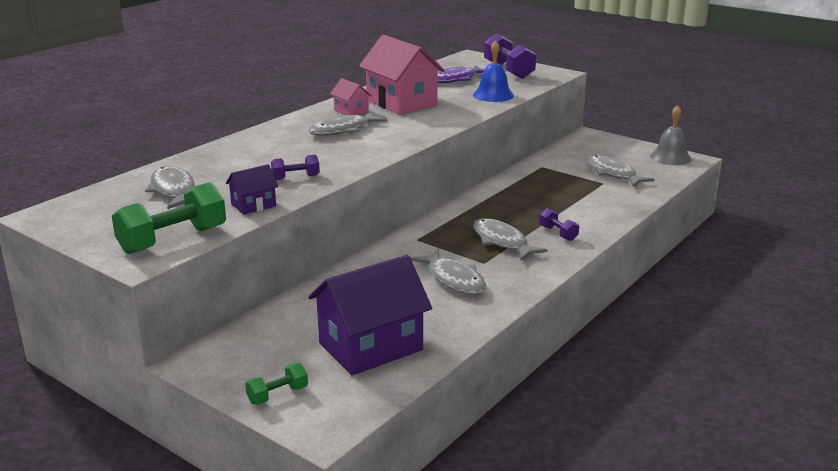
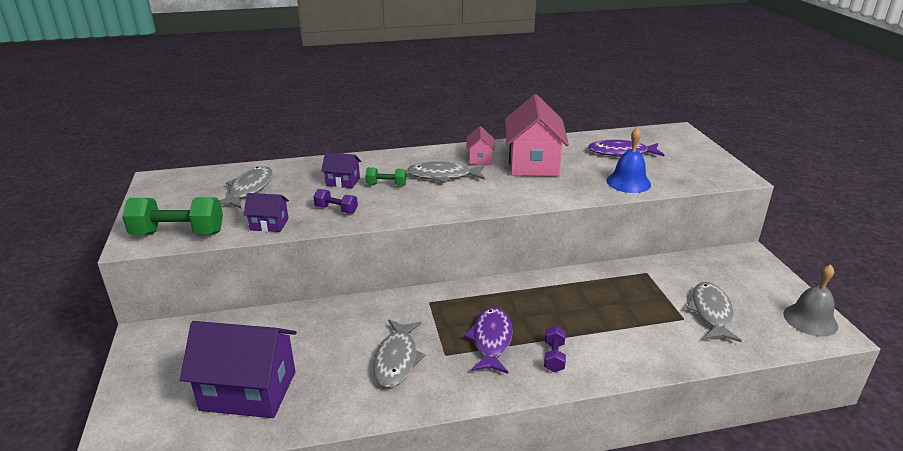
camera: 40 degrees right, 5 degrees up
green dumbbell [245,363,308,405] -> green dumbbell moved to [365,167,407,186]
grey fish [473,218,548,261] -> purple fish [464,307,513,374]
purple dumbbell [484,33,536,79] -> none
none -> purple house [321,152,361,188]

